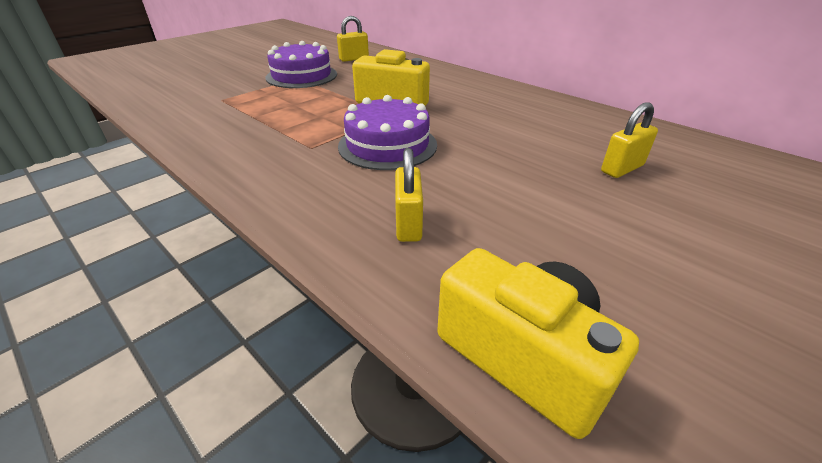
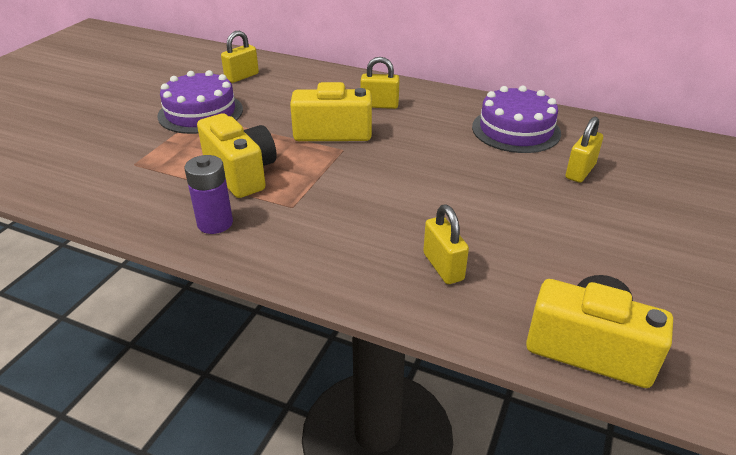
camera: 20 degrees left, 0 degrees up
purple cake [338,95,437,170] -> purple cake moved to [472,86,561,153]
none -> purple battery [185,155,233,234]
none -> yellow camera [197,114,277,198]
none -> yellow padlock [360,57,400,109]

